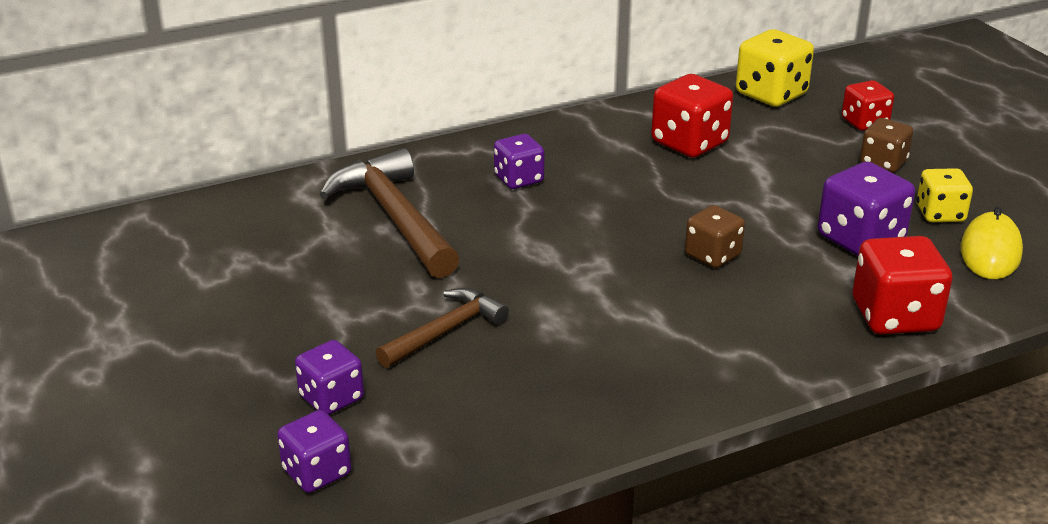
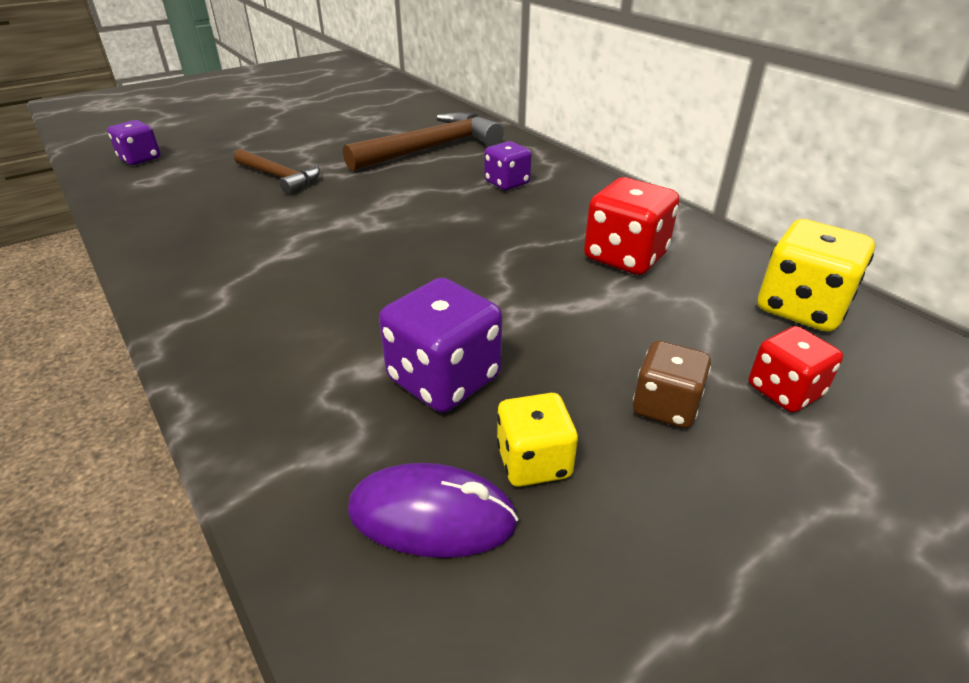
camera: 80 degrees right, 5 degrees up
purple dice [295,340,364,415] -> none
brown dice [685,205,745,268] -> none
red dice [853,236,952,335] -> none
yellow mouse [960,206,1023,279] -> purple mouse [348,463,519,558]

